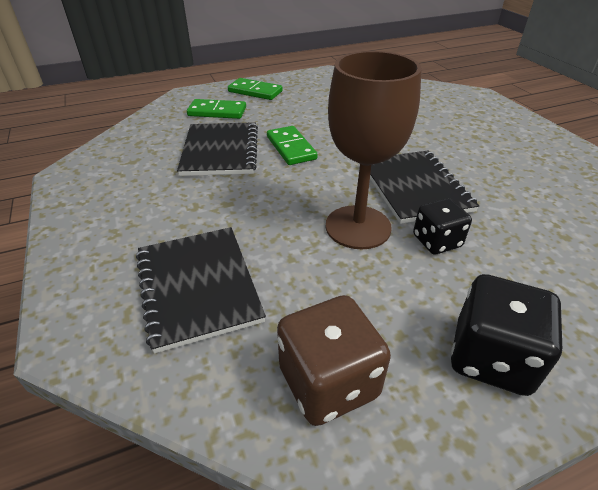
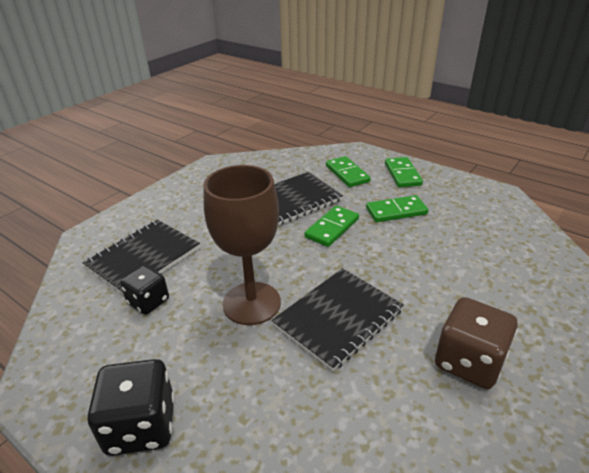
camera: 60 degrees right, 5 degrees down
brown dice [277,295,391,426] -> brown dice moved to [435,297,518,389]
black dice [413,198,472,254] -> black dice moved to [120,265,169,315]
none -> green domino [366,195,428,222]

